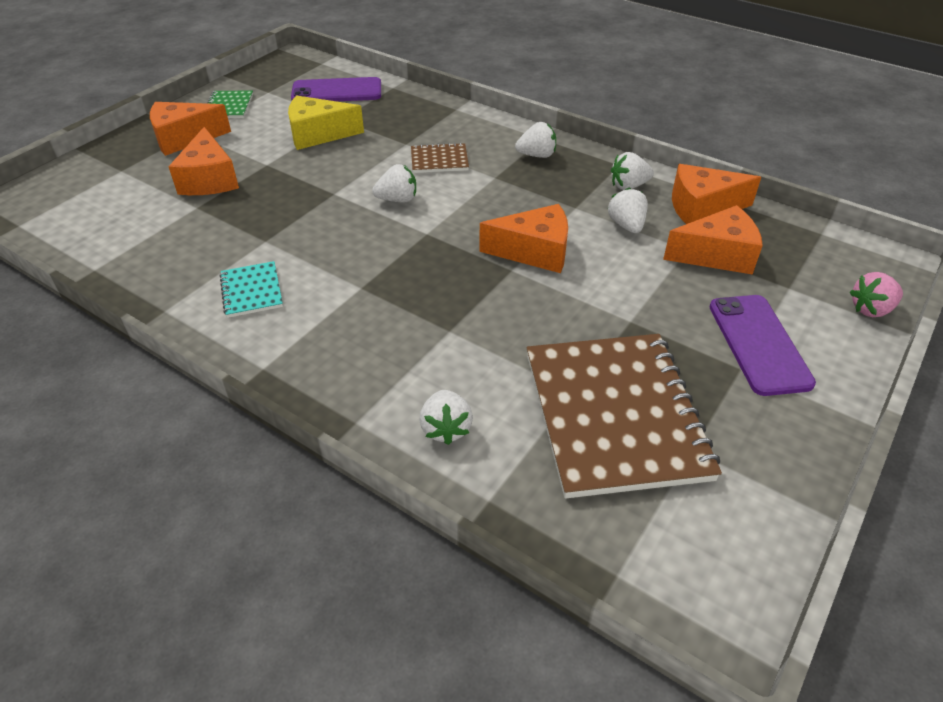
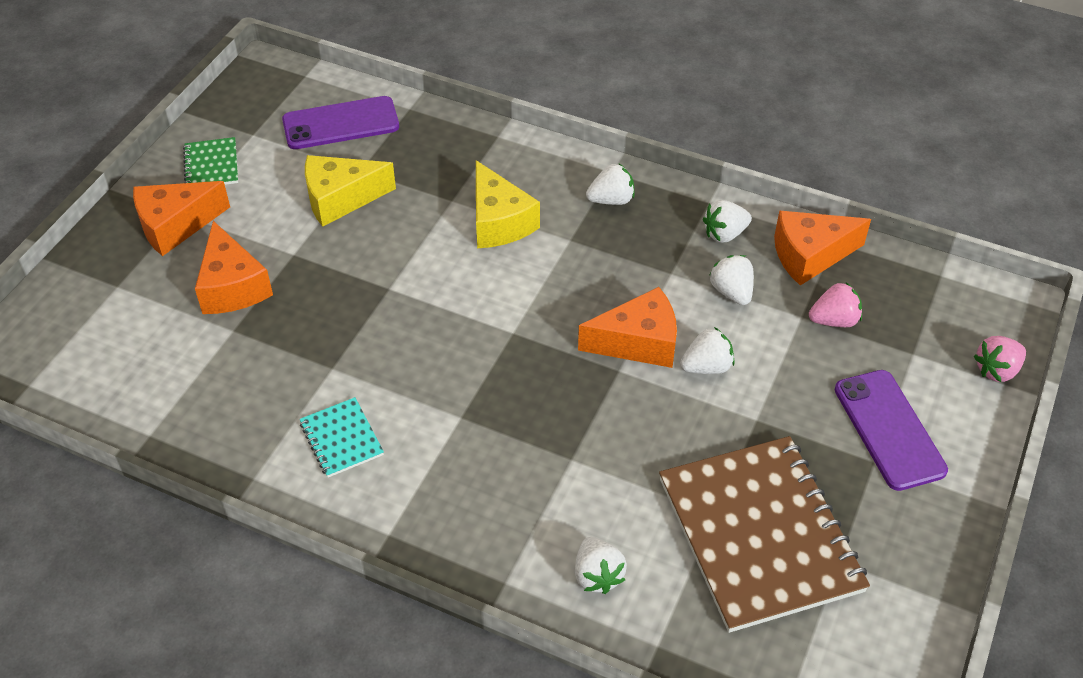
camera: 10 degrees left, 5 degrees up
white strawberry [372,164,416,203] -> white strawberry moved to [680,327,734,374]
brown notebook [411,142,469,173] -> yellow cheese [476,160,540,248]
orange cheese [663,205,763,275] -> pink strawberry [809,282,862,327]

